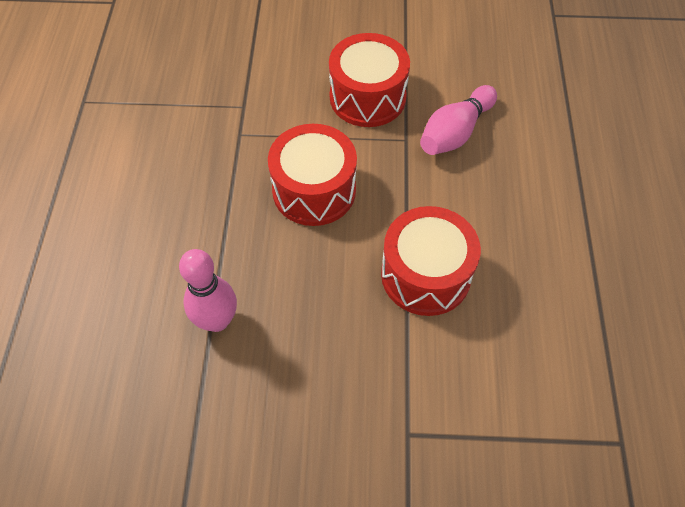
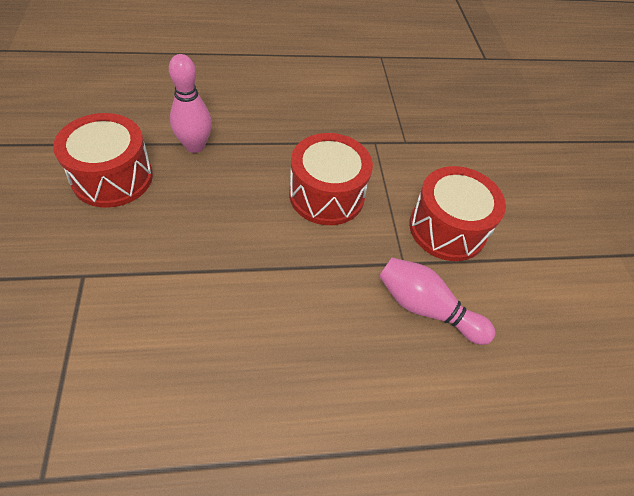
camera: 75 degrees right, 5 degrees down
red drum [381,206,481,316] -> red drum moved to [53,113,153,208]

